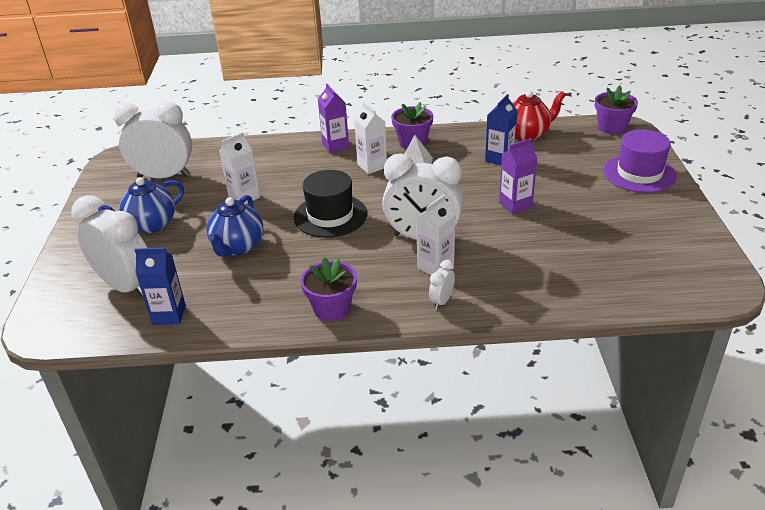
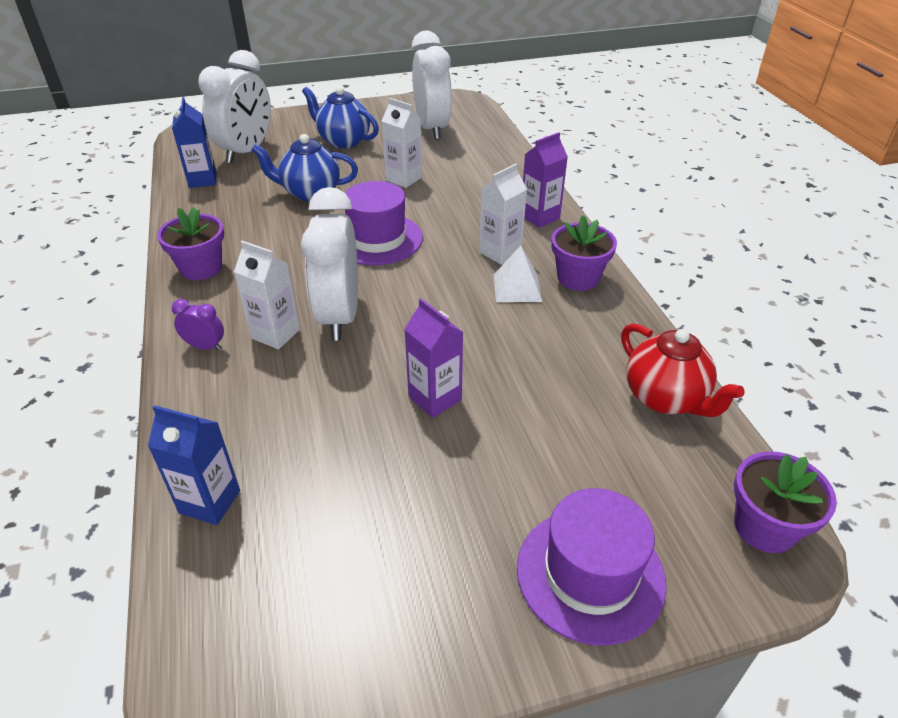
camera: 75 degrees right, 5 degrees up
black hat [294,170,367,238] -> purple hat [345,181,423,265]
white clock [429,260,455,310] -> purple clock [172,299,224,351]
blue carton [485,94,518,165] -> blue carton moved to [148,405,240,525]

